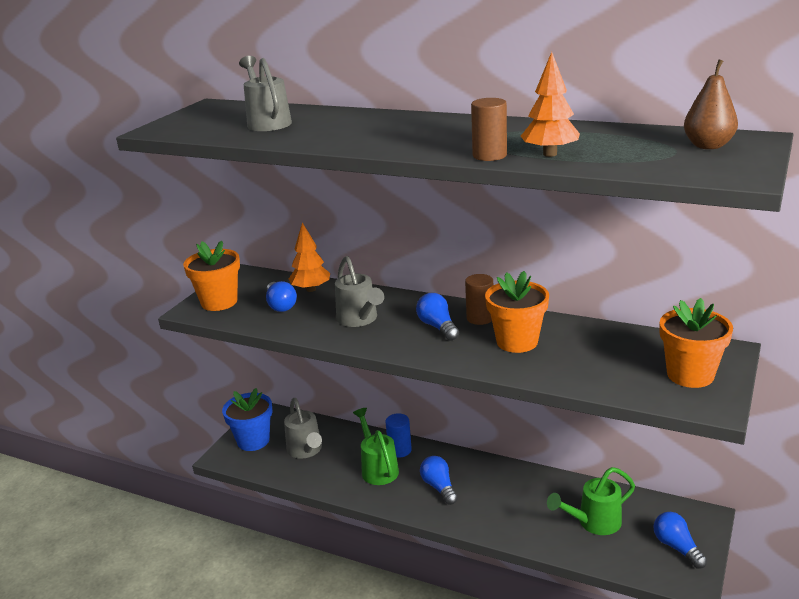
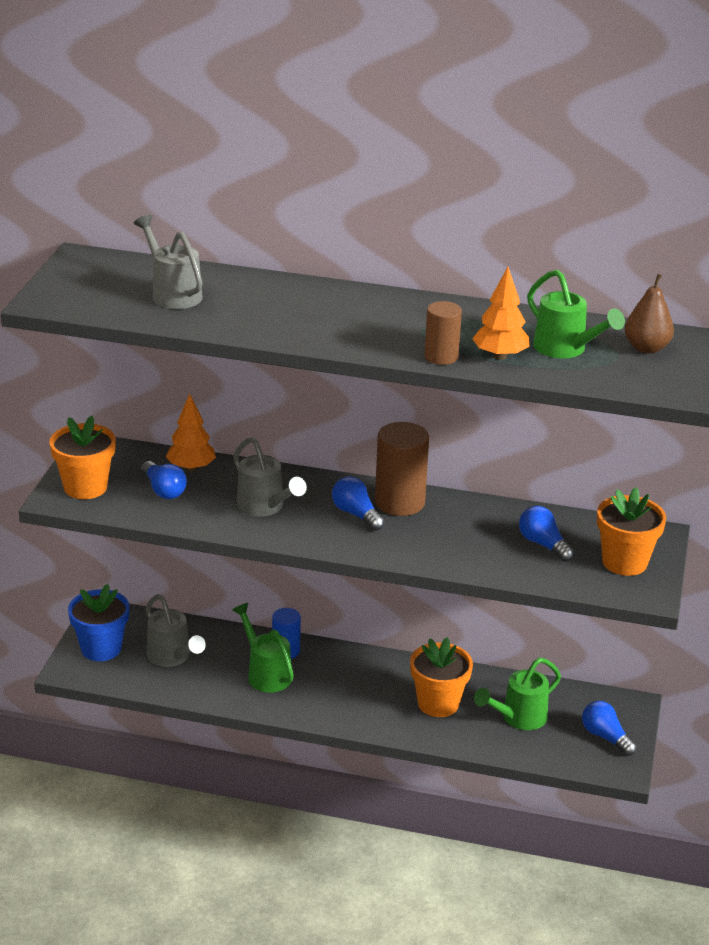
camera: 15 degrees left, 5 degrees up
blue light bulb [420,456,458,505] -> blue light bulb moved to [519,506,575,562]
brown cylinder [465,274,493,325] -> brown cylinder [375,422,429,516], size x1.67
orange flower pot [485,271,549,353] -> orange flower pot moved to [410,637,473,717]
none -> green watering can [527,269,625,358]

